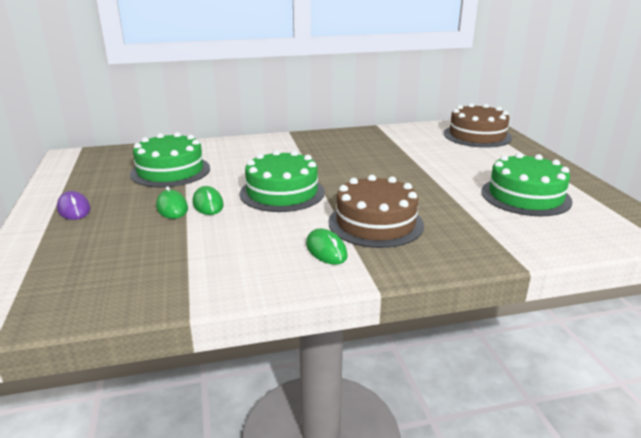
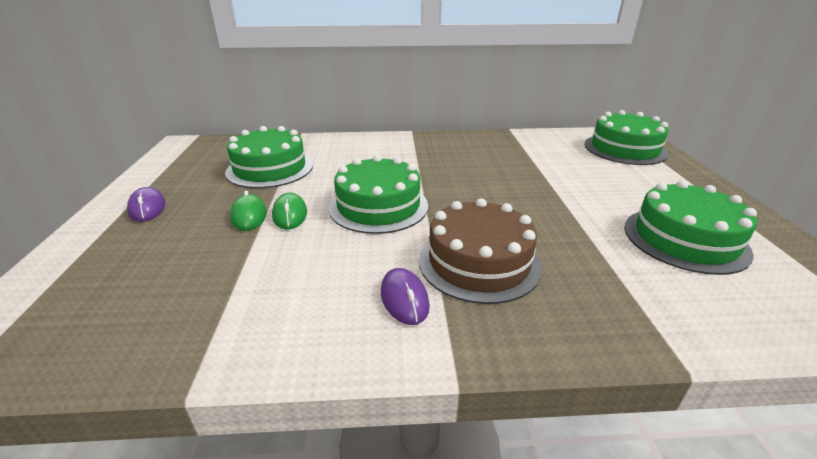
camera: 10 degrees right, 5 degrees up
green mouse [306,228,348,265] -> purple mouse [381,268,430,325]
brown cake [444,103,512,148] -> green cake [585,110,669,165]

